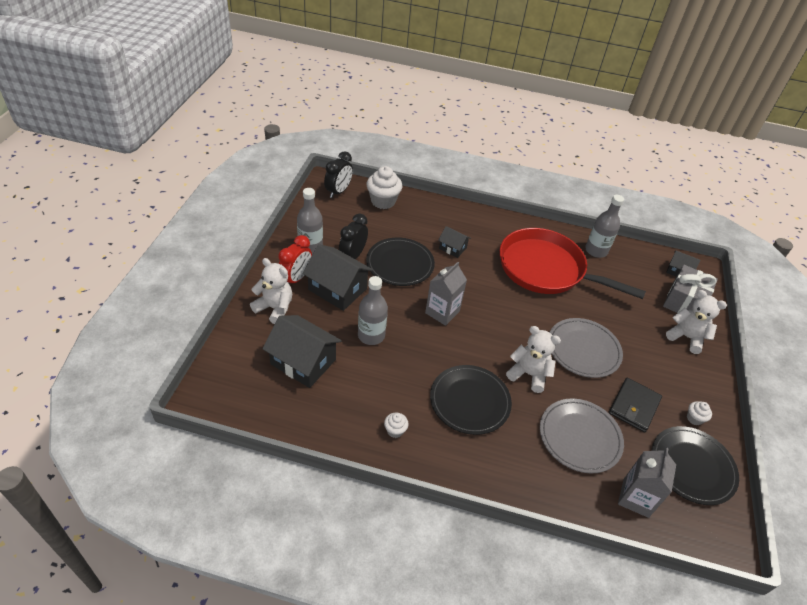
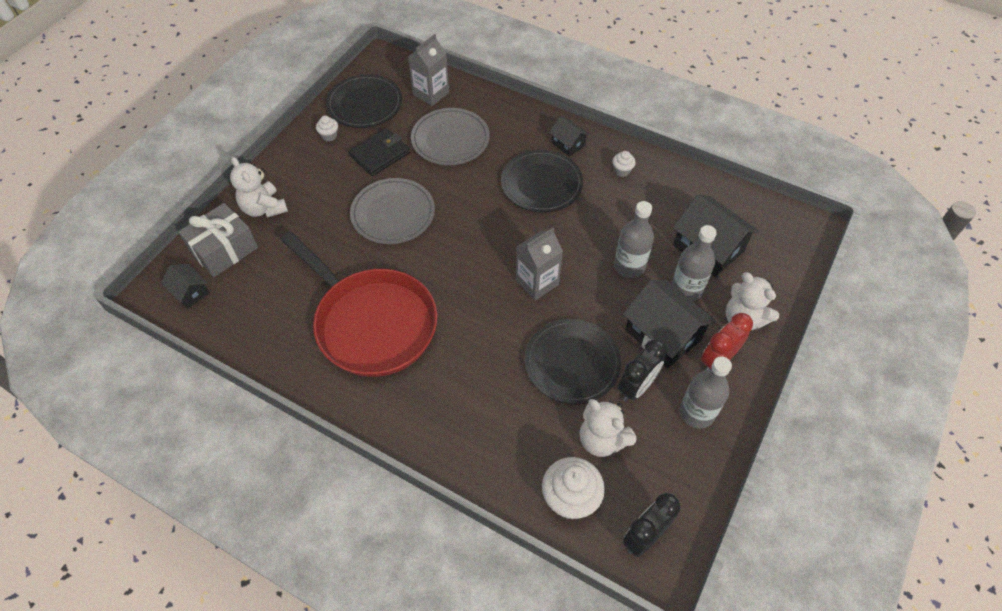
camera: 160 degrees left, 10 degrees up
black house [438,226,471,258] -> black house moved to [549,116,590,157]
white teddy bear [506,326,561,393] -> white teddy bear moved to [579,399,636,457]
grey bottle [585,195,624,258] -> grey bottle moved to [672,225,717,301]

